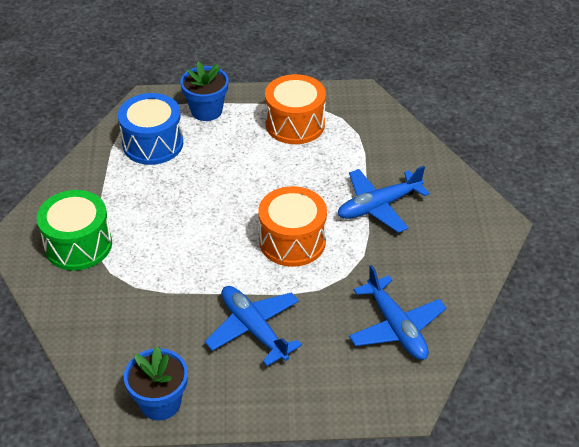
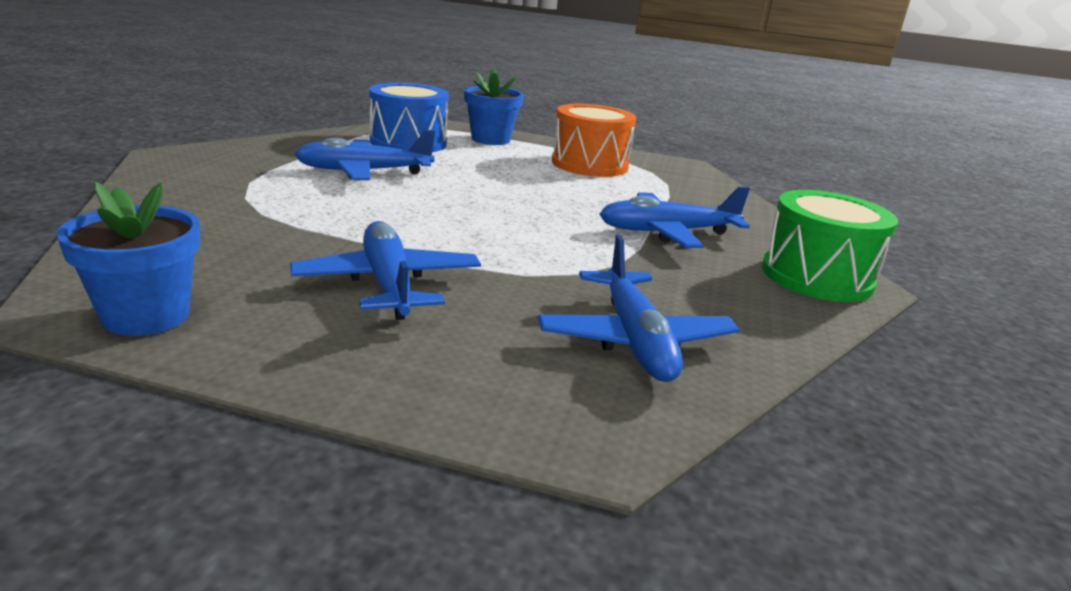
camera: 15 degrees right, 20 degrees down
green drum [37,190,112,271] -> green drum moved to [762,190,898,302]
orange drum [258,186,327,267] -> none
none -> blue plane [294,130,435,180]

